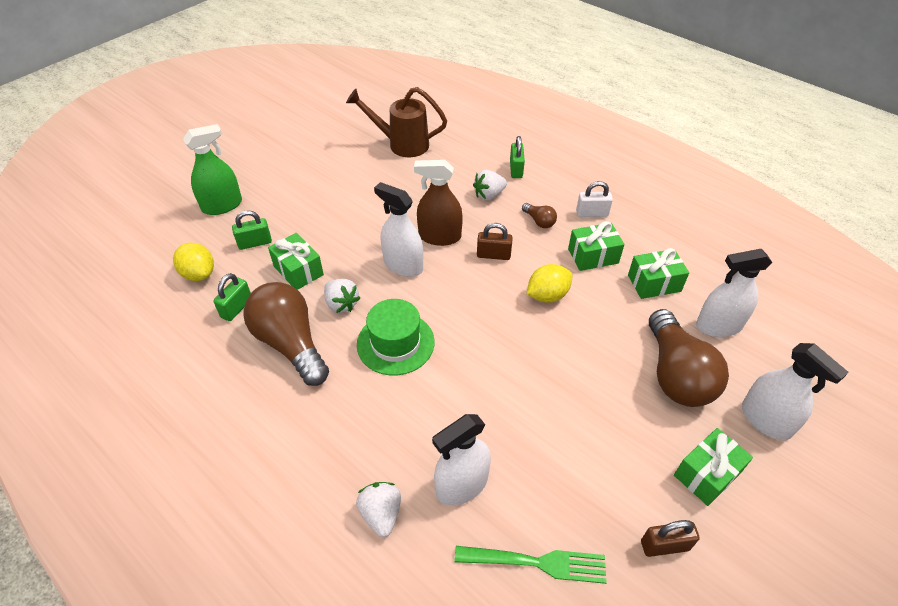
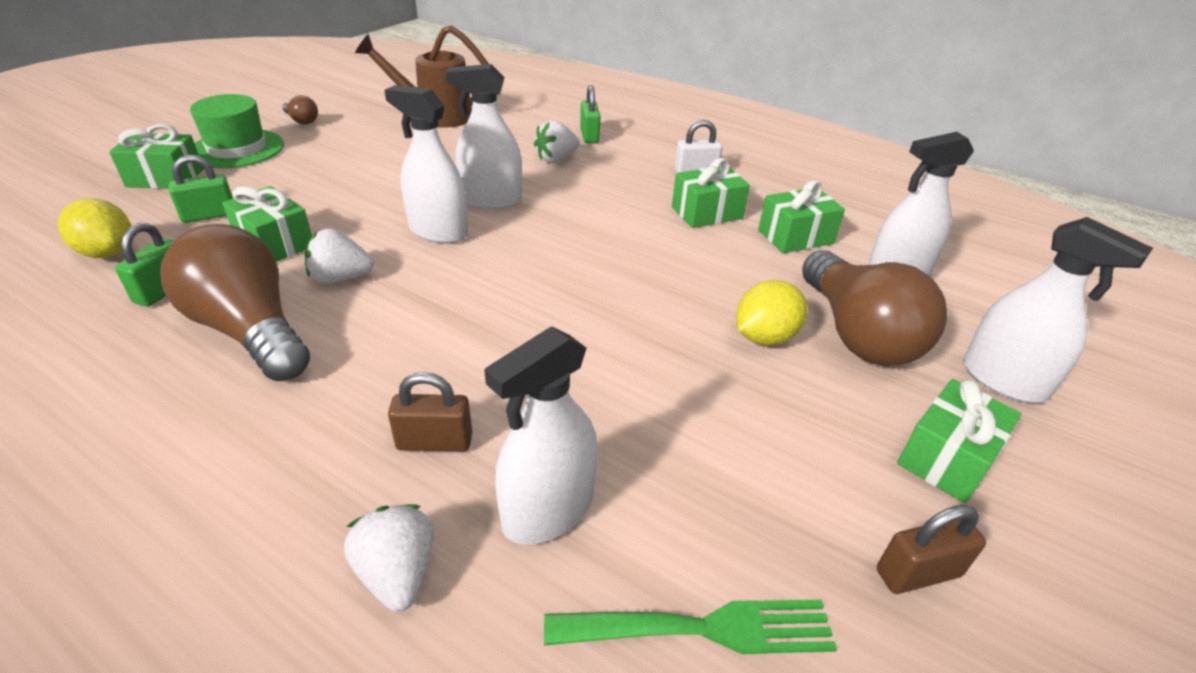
camera: 10 degrees left, 10 degrees down
green spray bottle [183,124,242,215] -> green gift [109,124,204,188]
white strawberry [324,279,360,313] -> white strawberry turned 135 degrees clockwise [305,228,374,283]
green hat [357,299,435,376] -> green hat moved to [190,94,284,168]
brown spray bottle [414,160,463,246] -> white spray bottle [446,64,522,209]
brown padlock [477,223,513,260] -> brown padlock moved to [388,372,472,451]
brown light bulb [522,203,557,228] -> brown light bulb moved to [282,95,318,125]
yellow lemon [526,264,572,303] -> yellow lemon moved to [736,280,807,345]

